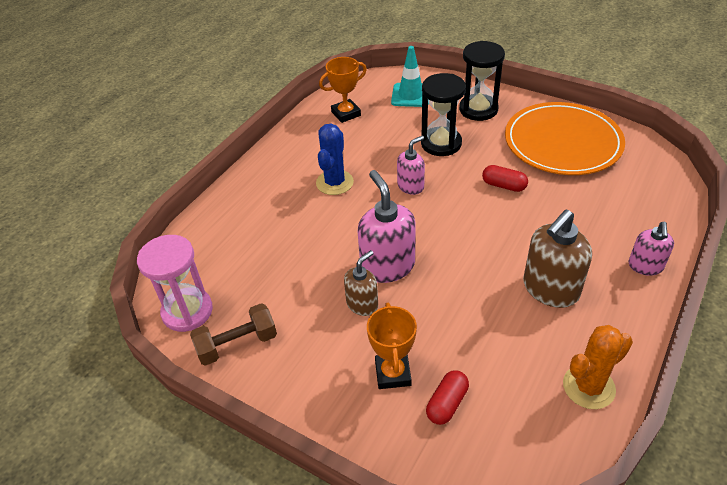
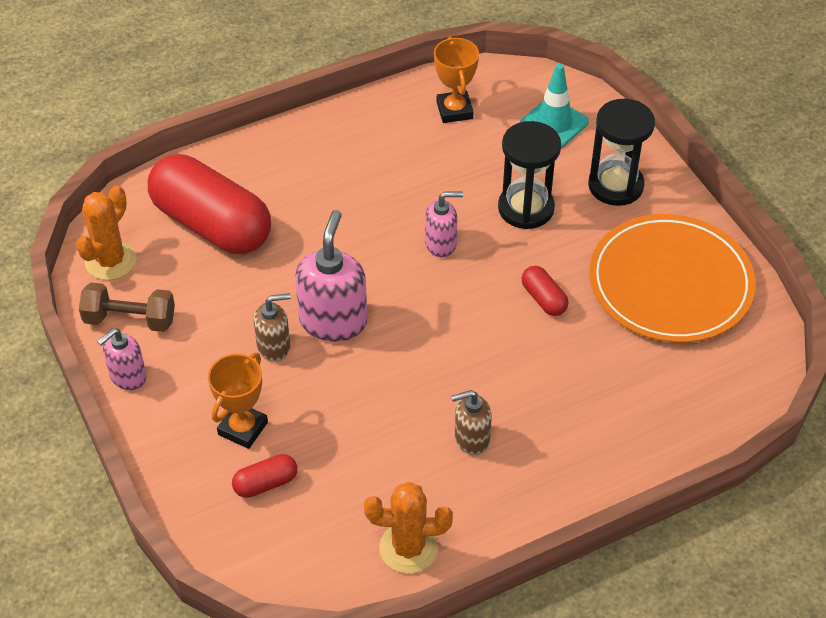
camera: 30 degrees right, 5 degrees up
pink hourglass [137,235,213,332] -> orange cactus [76,185,136,280]
blue cactus [316,123,354,195] -> none
orange trophy [319,57,367,123] -> orange trophy turned 75 degrees clockwise [434,37,479,123]
brown soap dispenser [523,210,592,308] -> brown soap dispenser [451,390,492,455], size x0.59
pink soap dispenser [629,222,674,276] -> pink soap dispenser moved to [97,328,146,390]
none -> red capsule [148,154,271,254]

